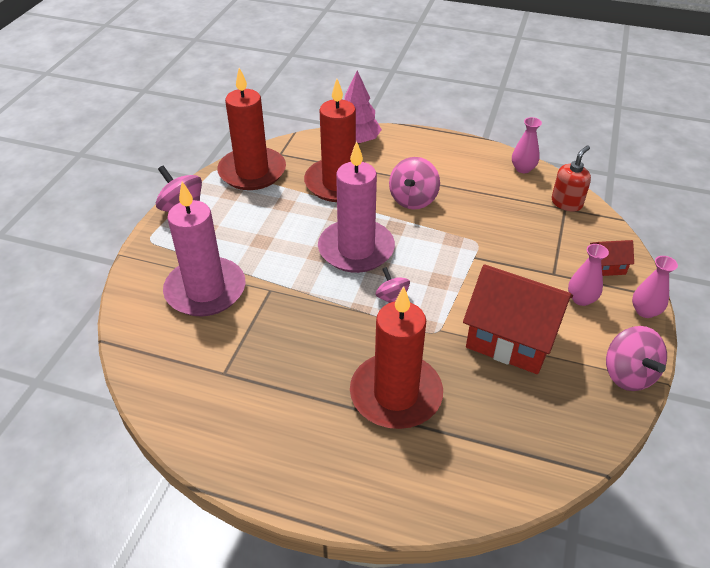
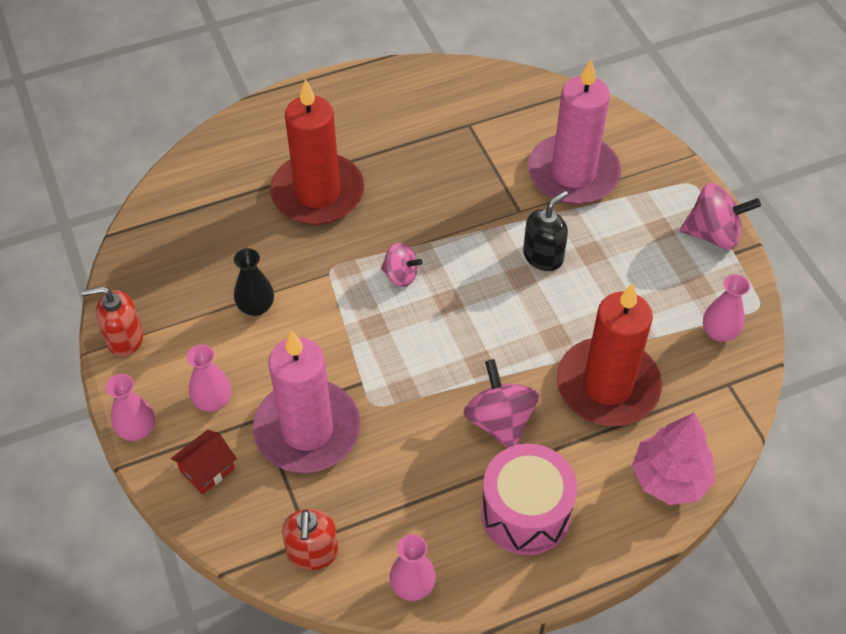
camera: 140 degrees right, 10 degrees up
red candle [217,68,286,190] -> pink vase [703,274,750,342]
pink candle [318,141,395,273] -> pink candle moved to [253,330,361,473]
red house [463,264,573,374] -> black vase [234,248,274,316]
pink spinning top [606,326,667,391] -> red soap dispenser [81,286,143,357]
none -> pink drum [481,444,577,555]
none -> black soap dispenser [523,191,568,271]

